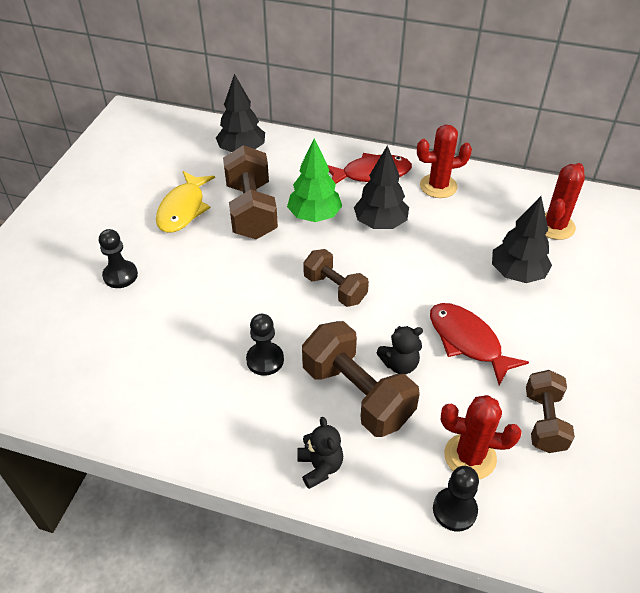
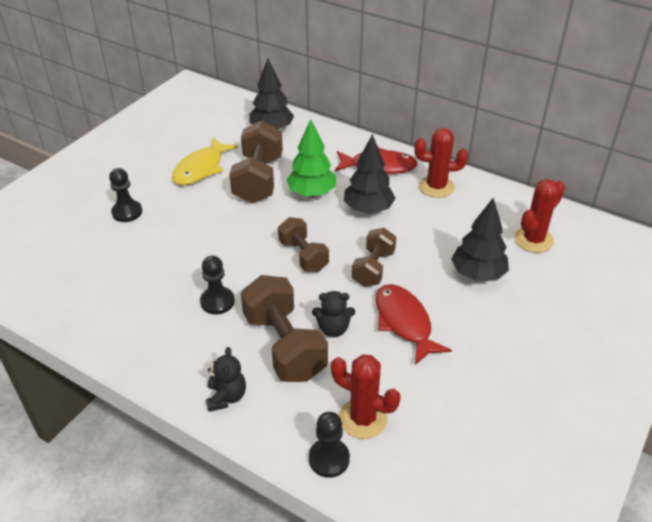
camera: 15 degrees right, 5 degrees down
brown dumbbell [526,370,575,453] -> brown dumbbell moved to [352,228,396,287]

